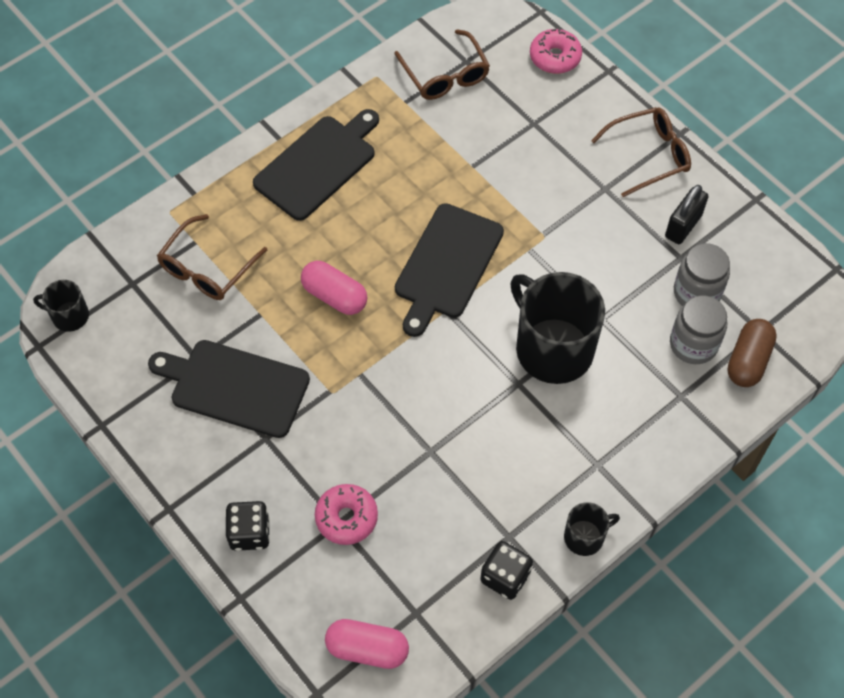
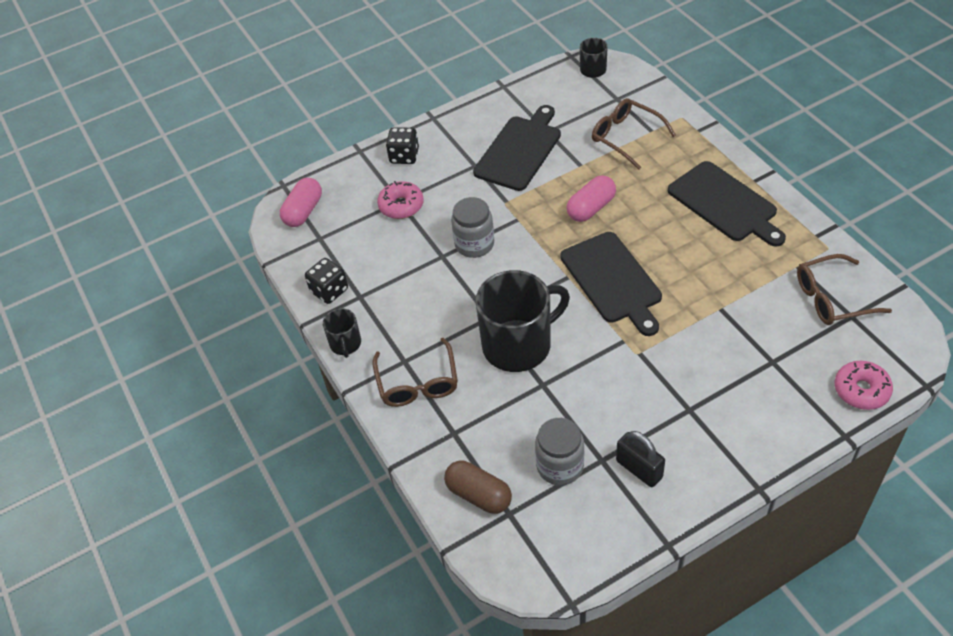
camera: 105 degrees right, 10 degrees down
black cutting board [395,203,504,337] -> black cutting board turned 150 degrees counterclockwise [560,232,662,336]
brown glasses [591,107,691,197] -> brown glasses moved to [373,338,458,407]
grey jar [670,296,727,364] -> grey jar moved to [451,197,494,258]

